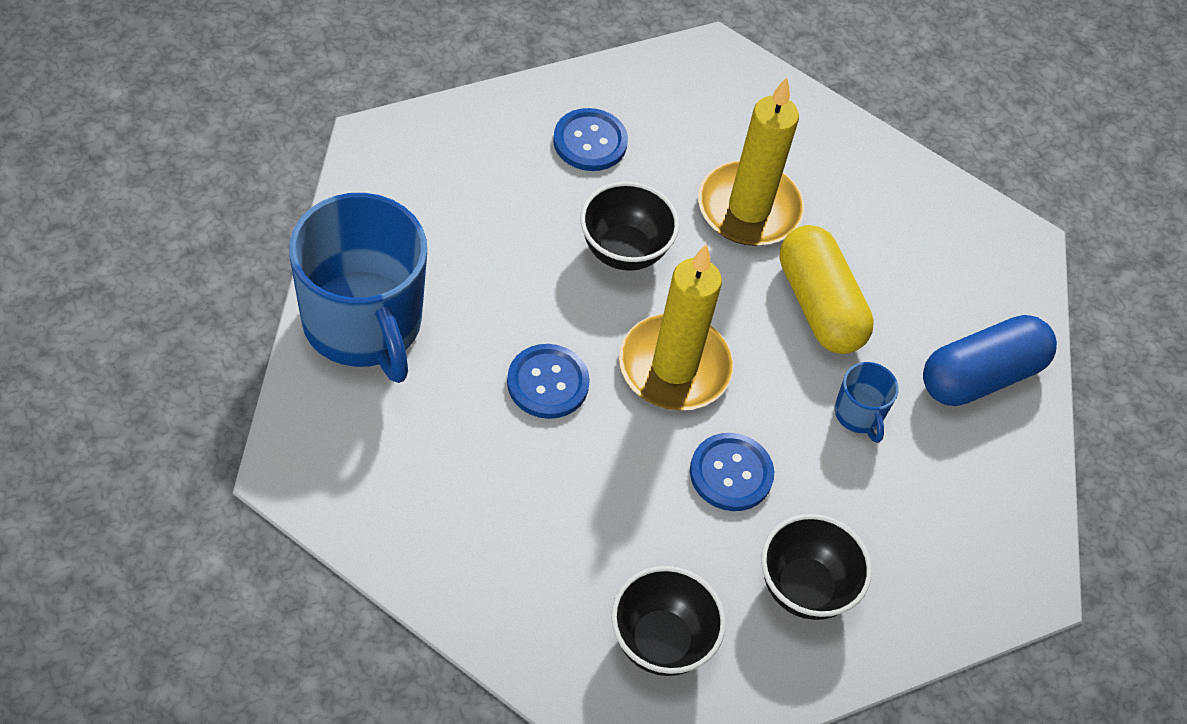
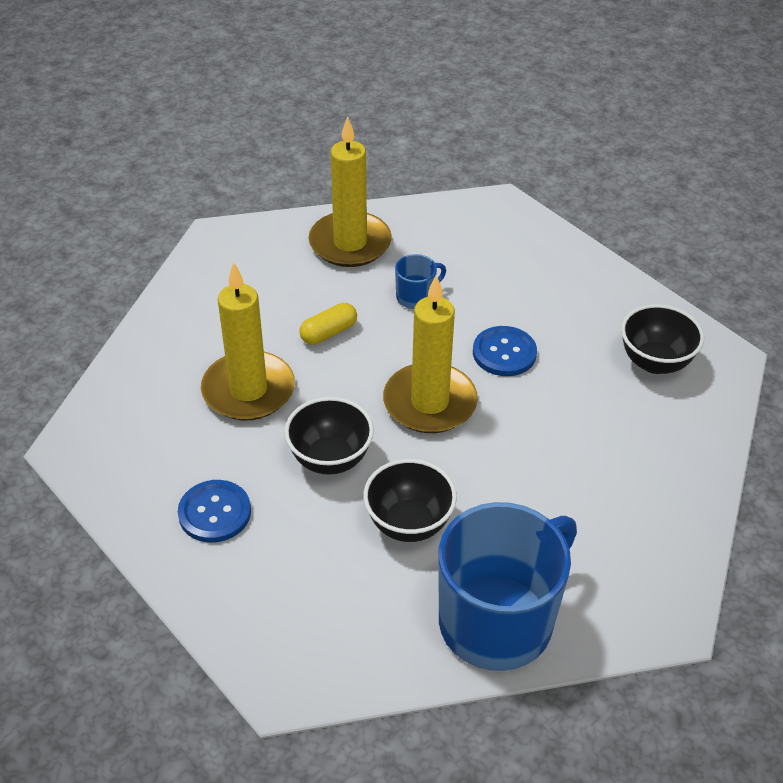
camera: 100 degrees left, 10 degrees down
blue button [507,344,590,419] -> none
black bowl [761,514,872,620] -> black bowl moved to [363,459,457,542]
yellow capsule [779,225,874,354] -> yellow capsule [299,303,357,345], size x0.55
blue capsule [923,315,1057,406] -> yellow candle [309,116,392,267]

